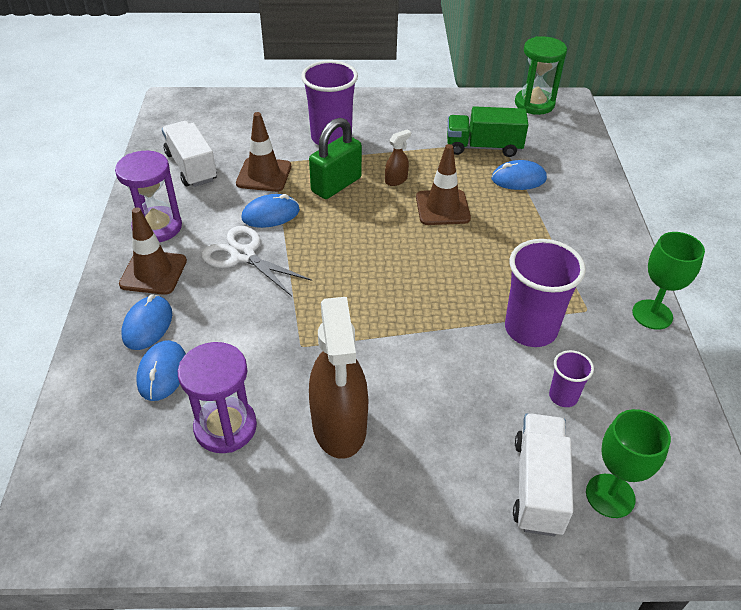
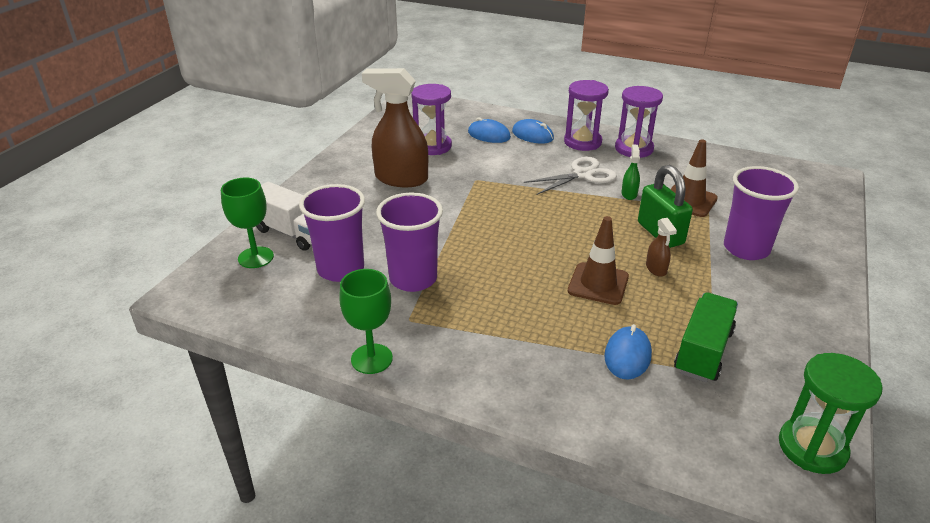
camera: 115 degrees right, 10 degrees down
brown traffic cone [119,207,187,295] -> purple hourglass [564,80,609,151]
white truck [162,121,217,187] -> none
blue mouse [242,194,300,228] -> green spray bottle [621,144,640,200]
purple cup [549,350,594,407] -> purple cup [299,184,365,282], size x1.97

